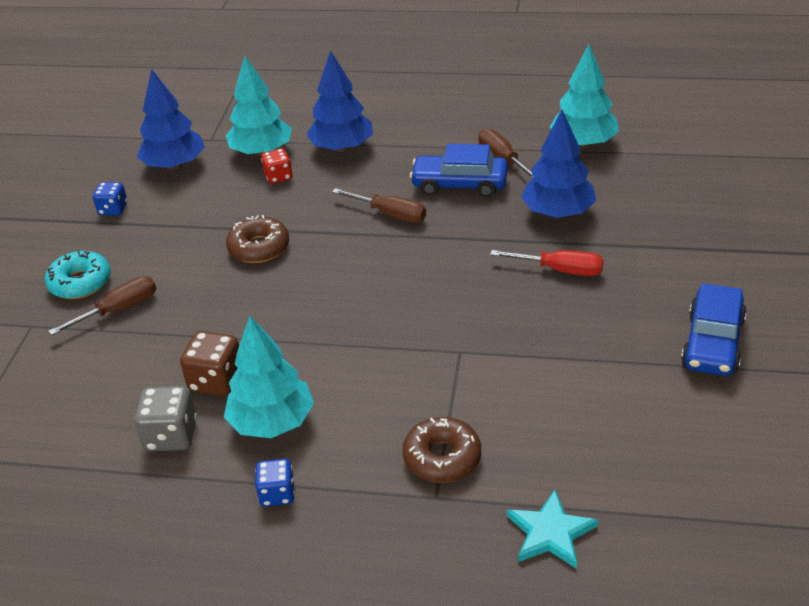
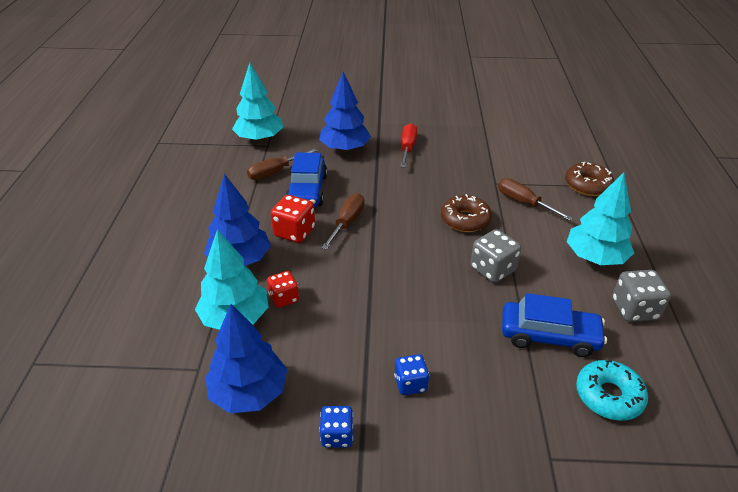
camera: 100 degrees left, 0 degrees up
turquoise donut [45,250,111,299] -> turquoise donut moved to [576,360,648,421]
brown screwdriver [48,276,156,335] -> brown screwdriver moved to [498,178,573,221]
brown dice [180,331,239,396] -> none
brown donut [226,215,289,263] -> brown donut moved to [441,194,492,232]
blue dice [255,459,295,507] -> blue dice moved to [394,354,429,395]
turquoise star [507,490,598,569] -> none
blue car [681,283,747,376] -> blue car moved to [502,293,607,357]
none -> red dice [271,195,315,243]
none -> grey dice [470,229,521,283]

